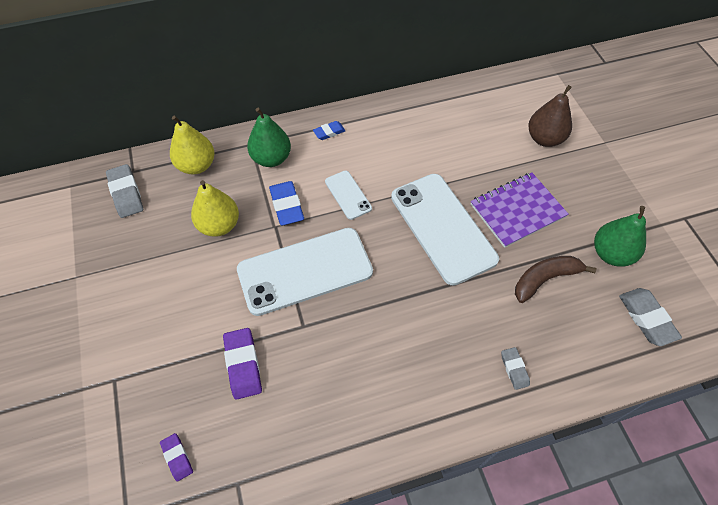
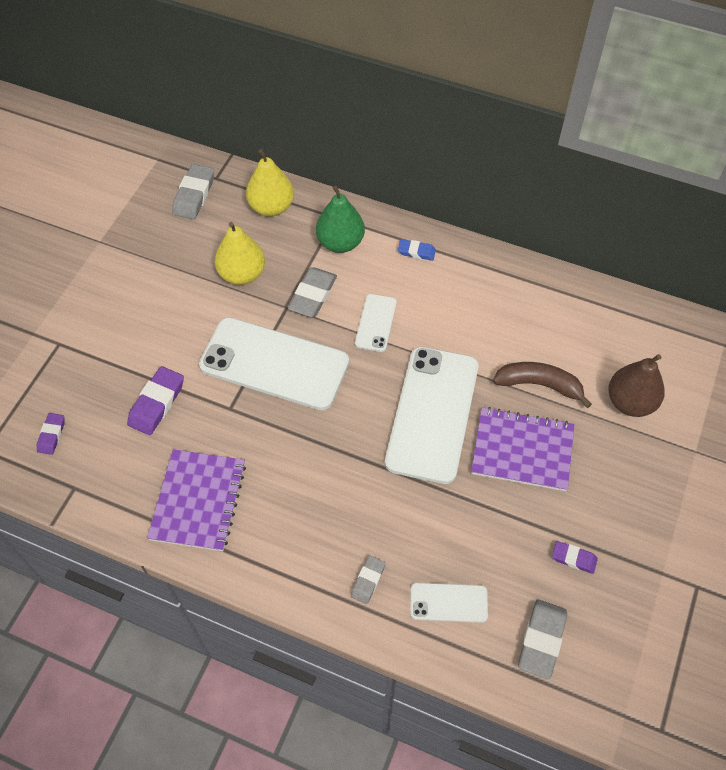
camera: 40 degrees right, 0 degrees up
blue eraser [269,181,304,226] -> grey eraser [288,267,337,317]
brown banana [515,256,596,303] -> brown banana moved to [493,362,592,408]
green pear [594,206,646,267] -> purple eraser [552,541,598,574]
none -> purple notebook [147,449,246,551]
none -> white phone [410,583,488,623]

